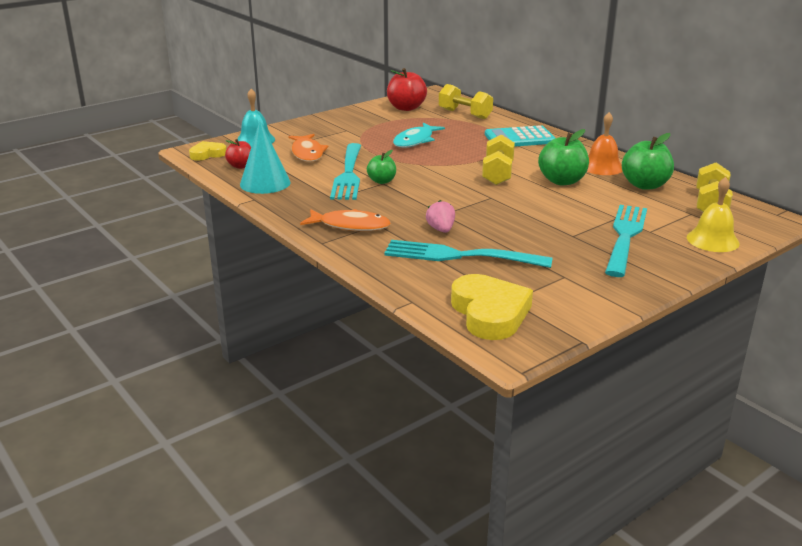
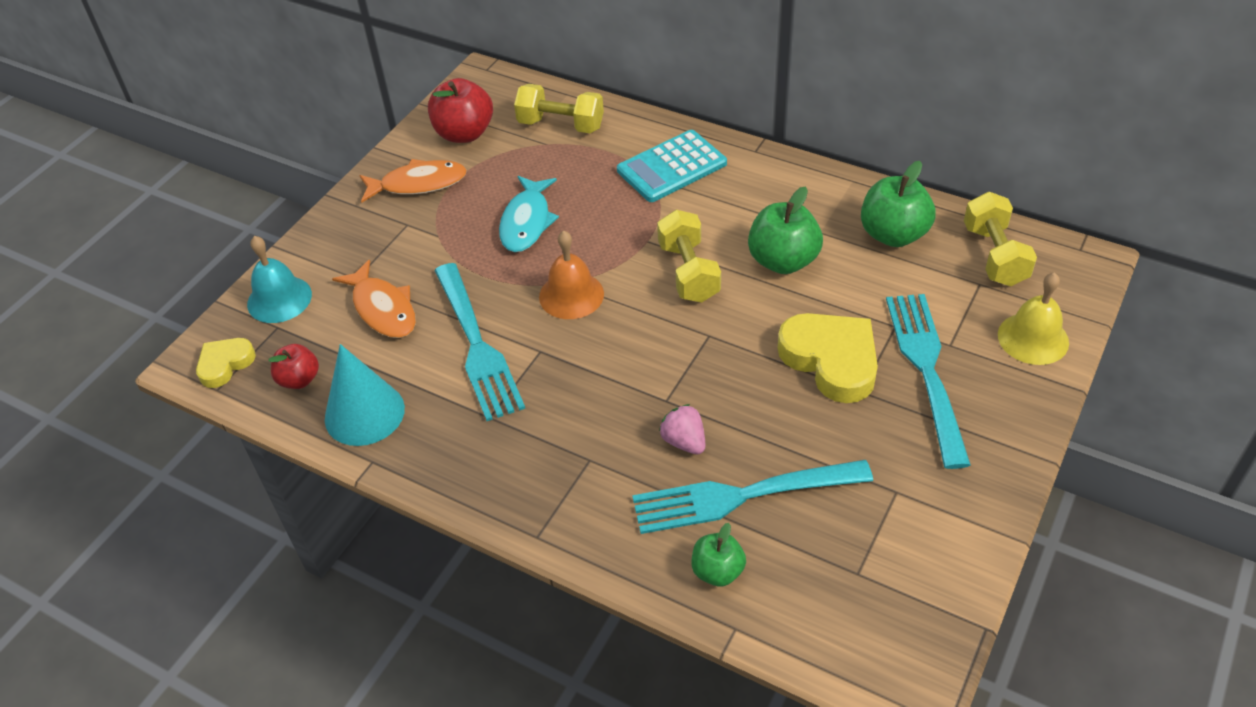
camera: 20 degrees left, 20 degrees up
orange fish [300,209,391,231] -> orange fish moved to [359,159,467,203]
green apple [367,150,396,184] -> green apple moved to [691,523,746,586]
yellow heart [451,274,533,340] -> yellow heart moved to [777,313,878,403]
orange bell [587,112,623,175] -> orange bell moved to [539,231,604,319]

